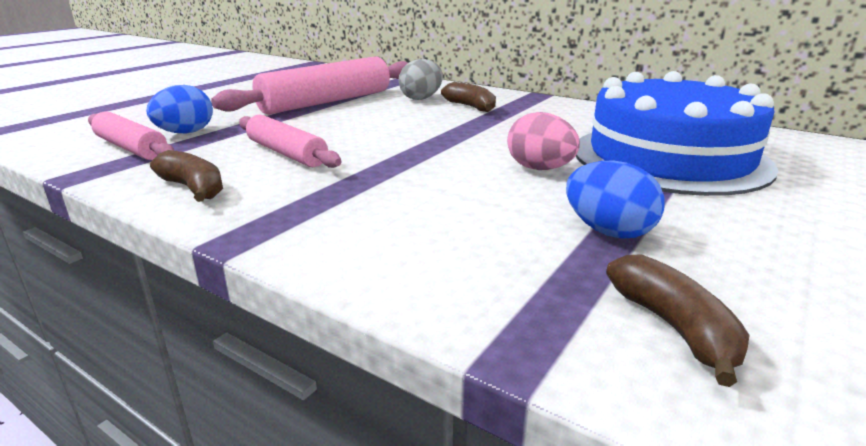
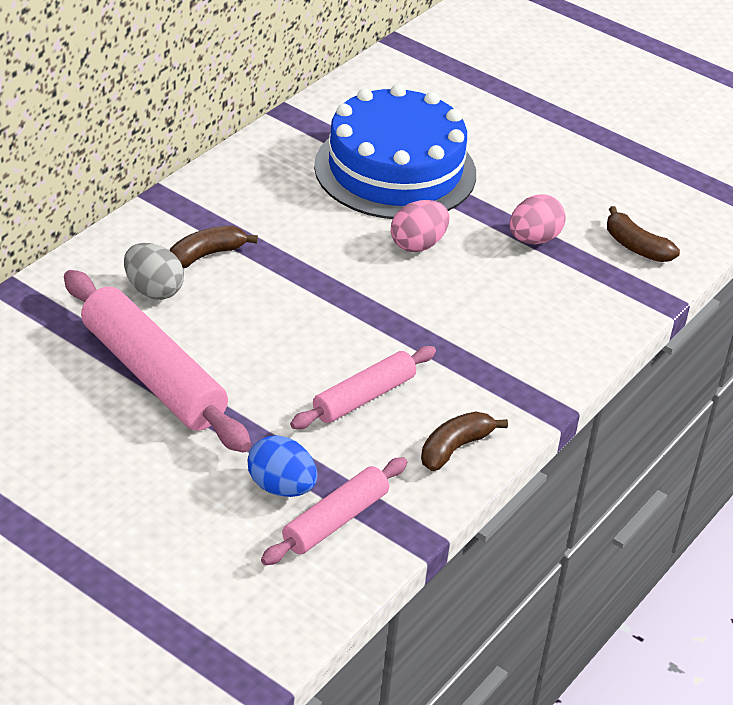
camera: 90 degrees left, 15 degrees up
blue egg [566,161,664,239] -> pink egg [510,194,566,244]
brown banana [606,254,749,387] -> brown banana turned 120 degrees counterclockwise [607,206,680,262]

